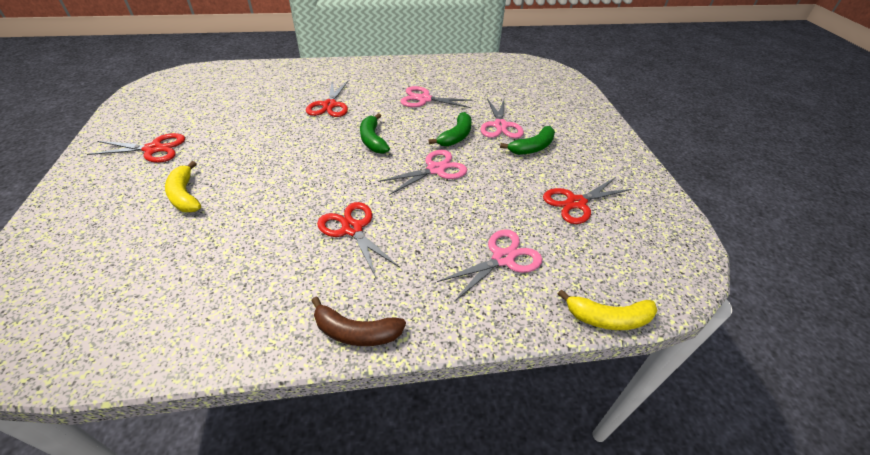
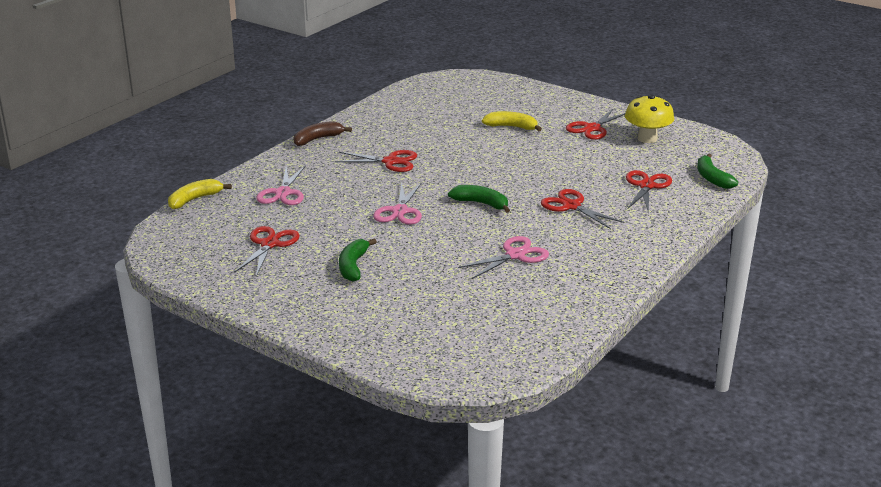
camera: 135 degrees right, 15 degrees down
green banana [428,112,472,146] -> green banana moved to [697,154,738,189]
pink scissors [481,98,524,138] -> none
none -> yellow mushroom [625,94,674,143]
none -> red scissors [626,170,672,213]

